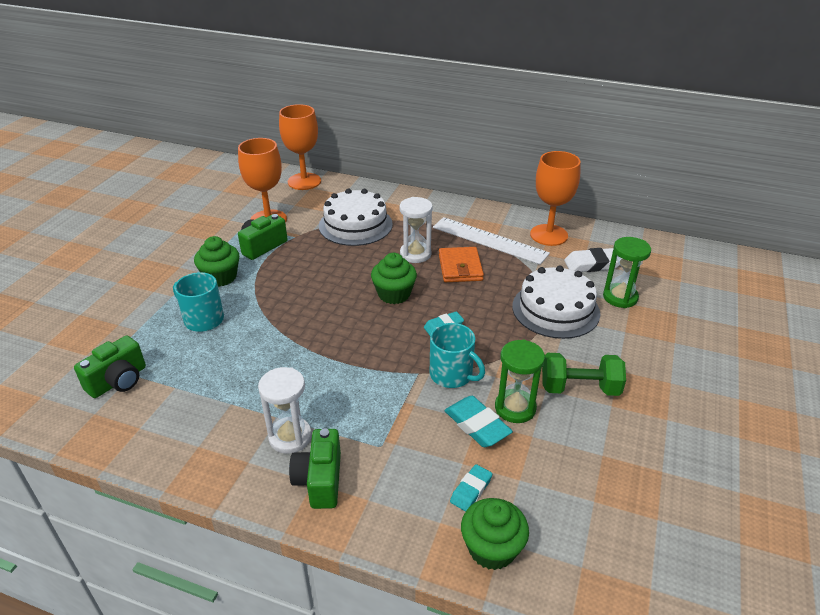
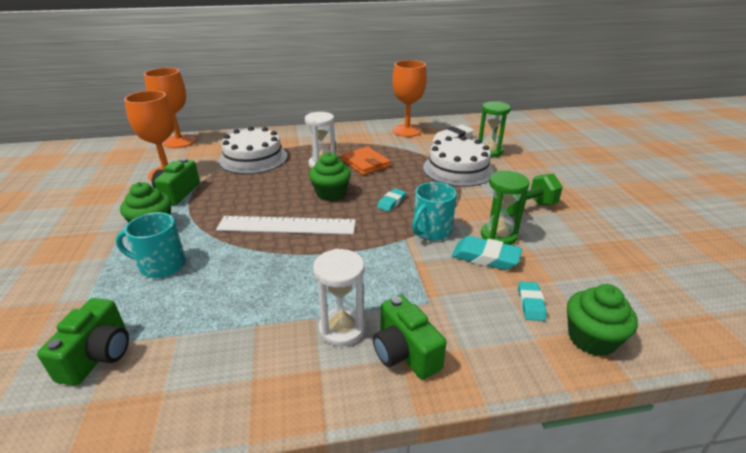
camera: 30 degrees left, 5 degrees down
turquoise mug [430,323,485,388] -> turquoise mug turned 120 degrees clockwise [412,182,457,241]
white ruler [433,217,550,265] -> white ruler moved to [216,216,356,235]

